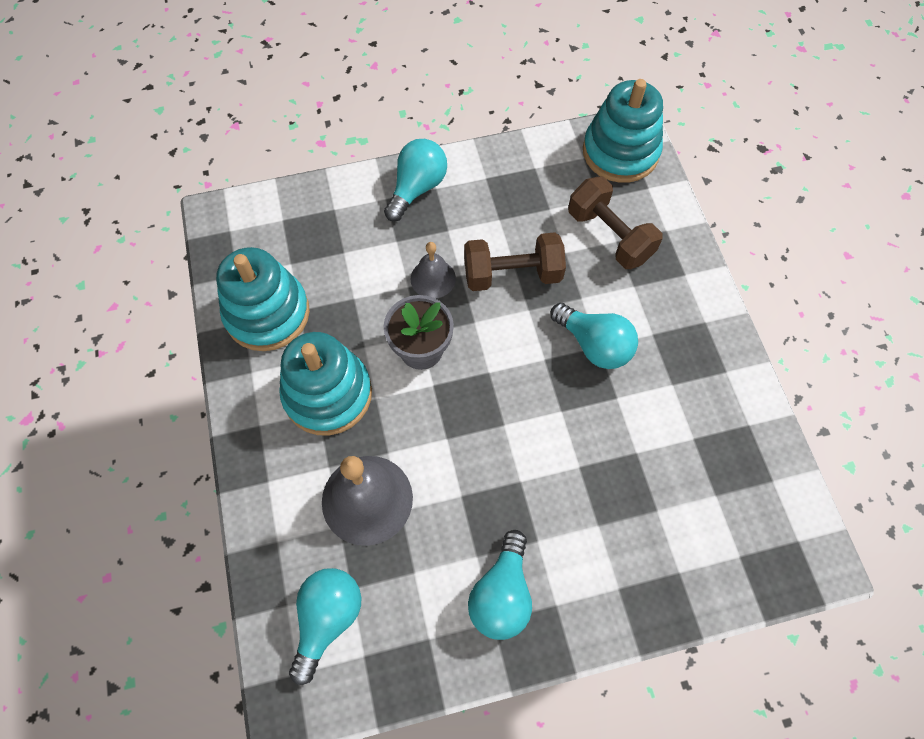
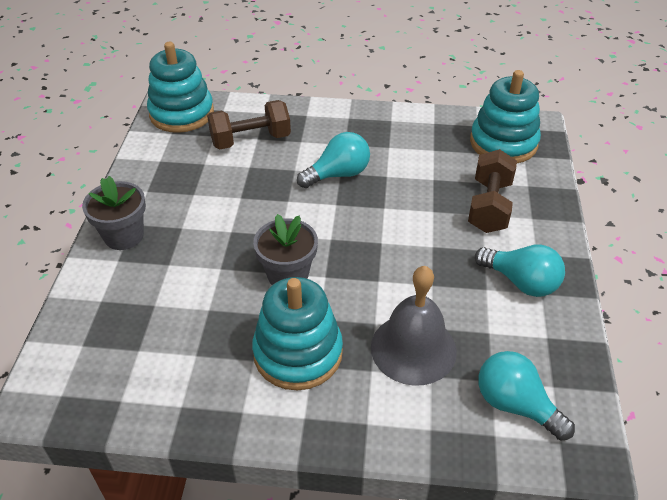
camera: 70 degrees left, 20 degrees down
turquoise stacking toy [216,247,310,351] -> turquoise stacking toy moved to [470,70,541,163]
turquoise light bulb [384,139,447,221] -> grey flower pot [82,176,146,250]
grey bell [410,242,456,299] -> none
brown dumbbell [464,232,566,291] -> brown dumbbell moved to [468,149,517,233]

